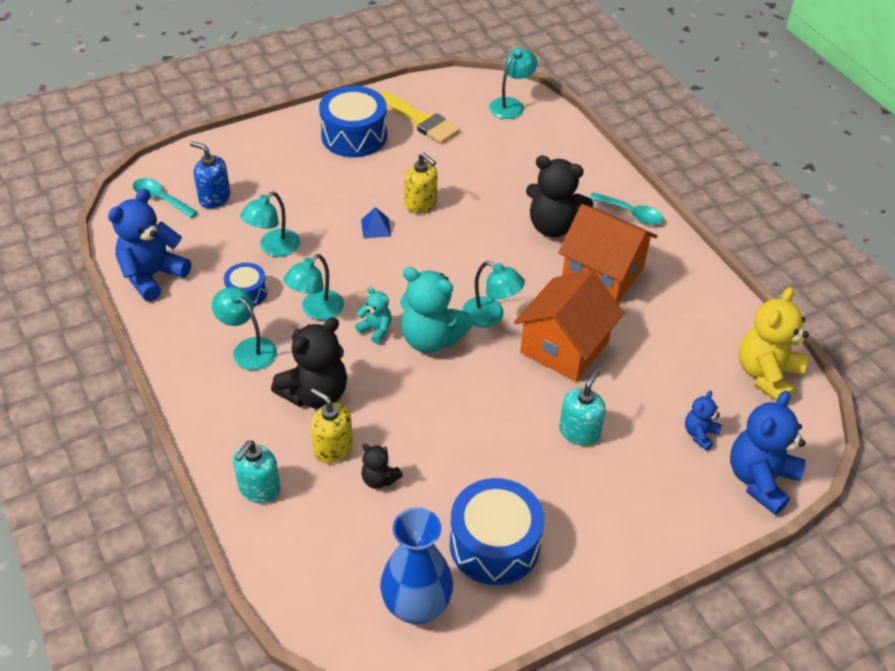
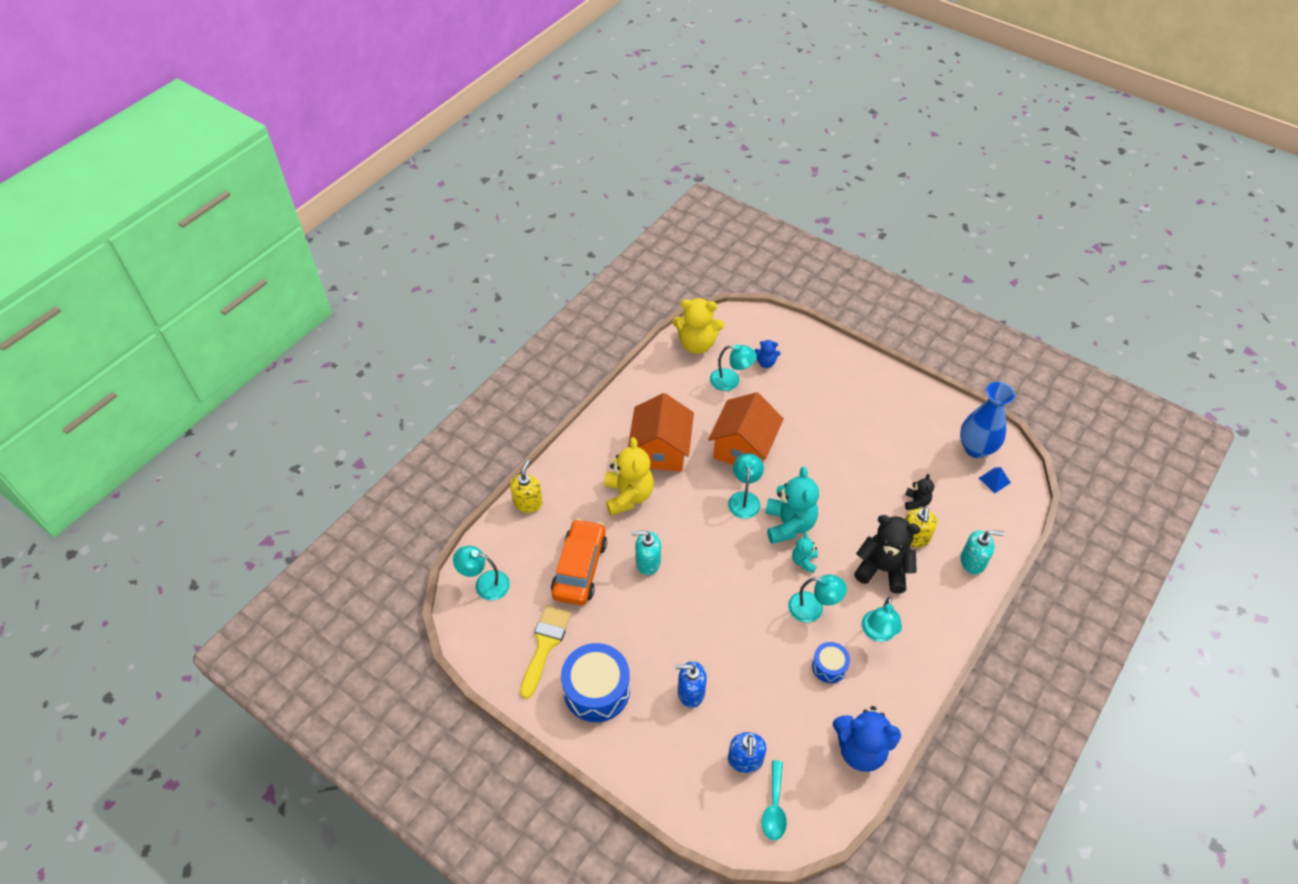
camera: 115 degrees left, 5 degrees up
turquoise lamp [240,192,300,257] -> turquoise lamp moved to [710,344,757,391]
blue pyramid [361,207,391,239] -> blue pyramid moved to [979,467,1011,493]
yellow soap dispenser [404,153,438,214] -> yellow soap dispenser moved to [510,460,543,513]
blue drum [450,478,544,585] -> none
orange house [514,270,624,382] -> orange house turned 75 degrees counterclockwise [708,392,784,465]
black teddy bear [526,155,593,237] -> yellow teddy bear [604,437,654,515]
turquoise soap dispenser [559,369,606,446] -> turquoise soap dispenser moved to [632,531,661,575]
turquoise spoon [589,192,664,225] -> none
blue teddy bear [730,390,806,515] -> none
none -> orange car [551,519,607,605]
none -> blue soap dispenser [675,661,707,708]

